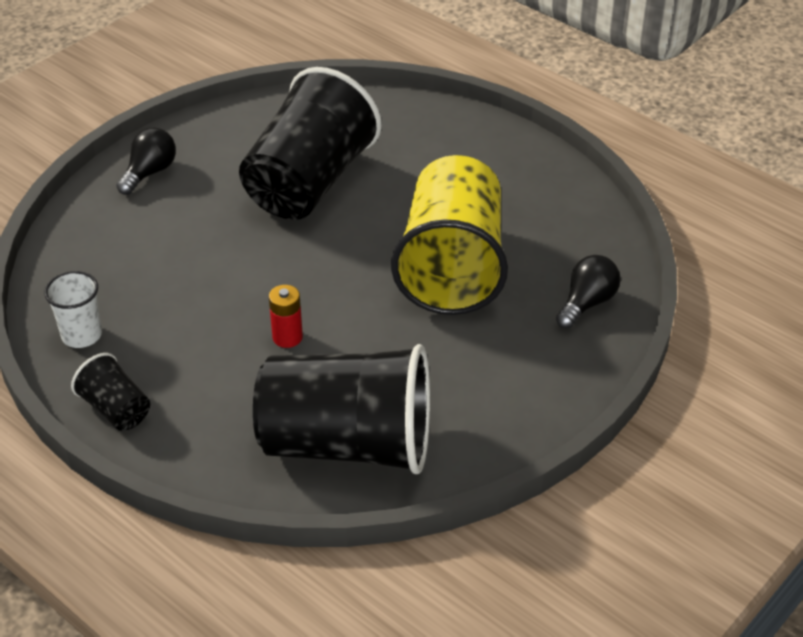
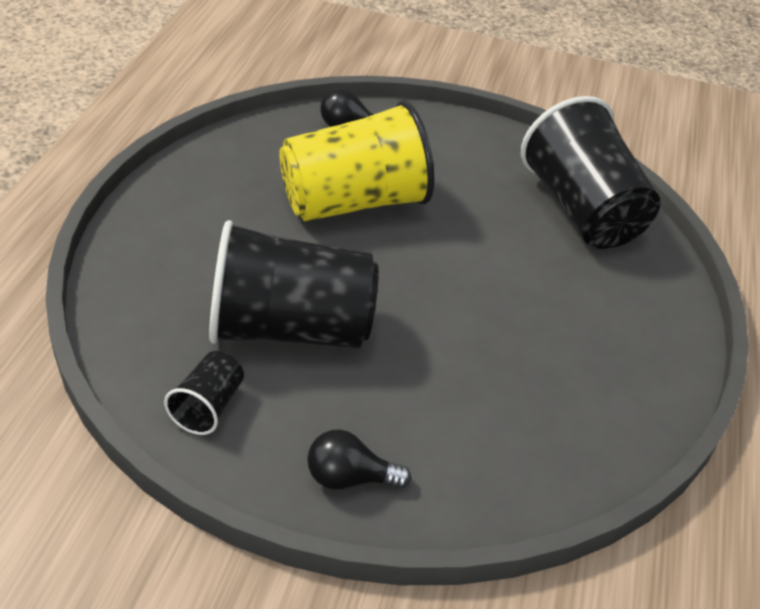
camera: 120 degrees left, 0 degrees up
white cup [44,271,102,348] -> none
black cup [71,353,150,431] -> black cup moved to [164,351,244,435]
red battery [269,285,303,348] -> none

